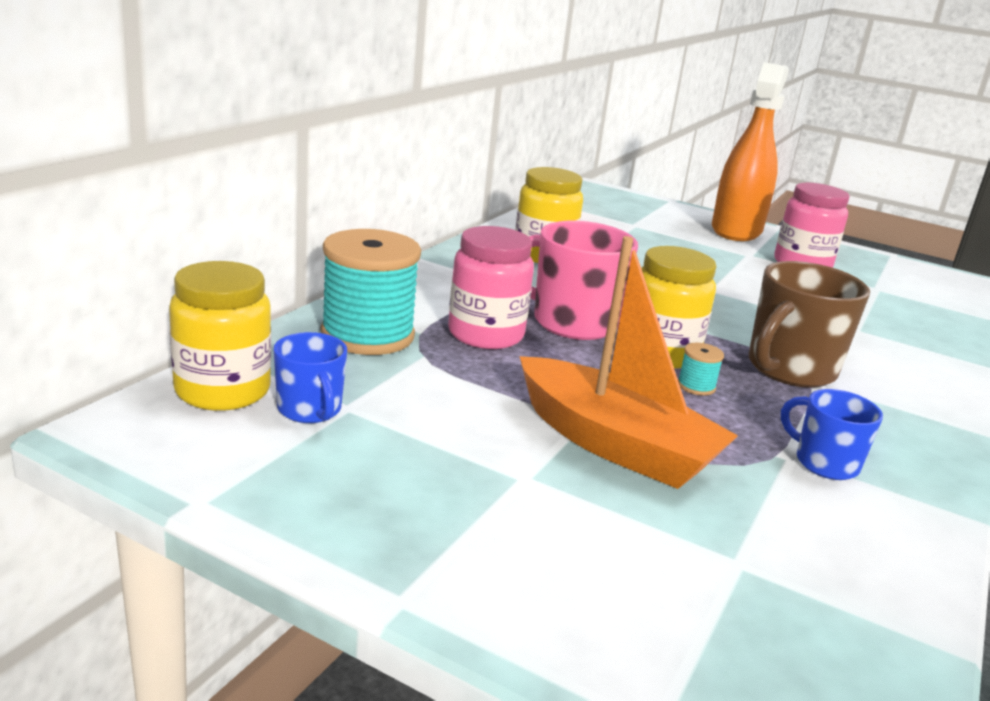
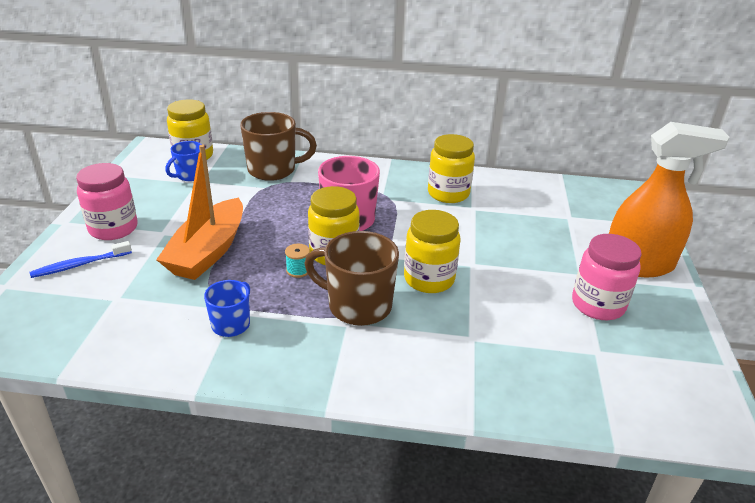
camera: 70 degrees right, 10 degrees up
turquoise spool [321,229,421,355] -> brown mug [240,112,317,181]
pink jar [448,226,534,349] -> pink jar moved to [76,163,138,240]
none -> blue toothbrush [29,241,132,278]
none -> yellow jar [404,210,460,293]

